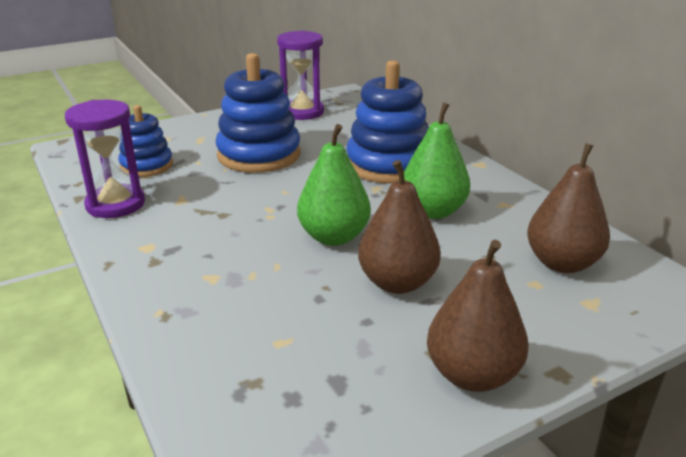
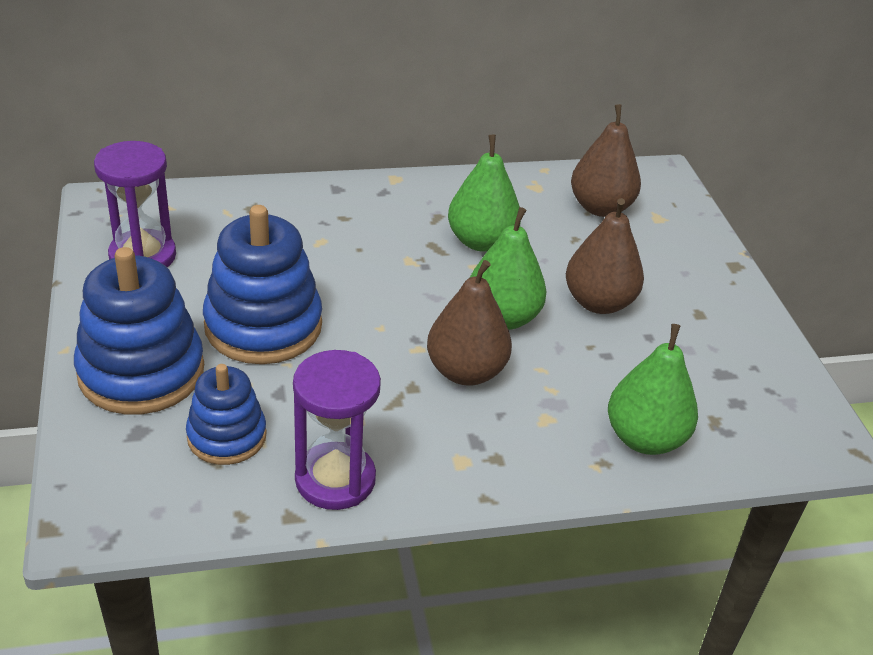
camera: 75 degrees left, 10 degrees up
blue stacking toy [346,60,429,184] -> blue stacking toy moved to [74,247,204,415]
brown pear [427,240,529,392] -> brown pear moved to [427,260,512,386]
none -> green pear [608,324,698,455]

